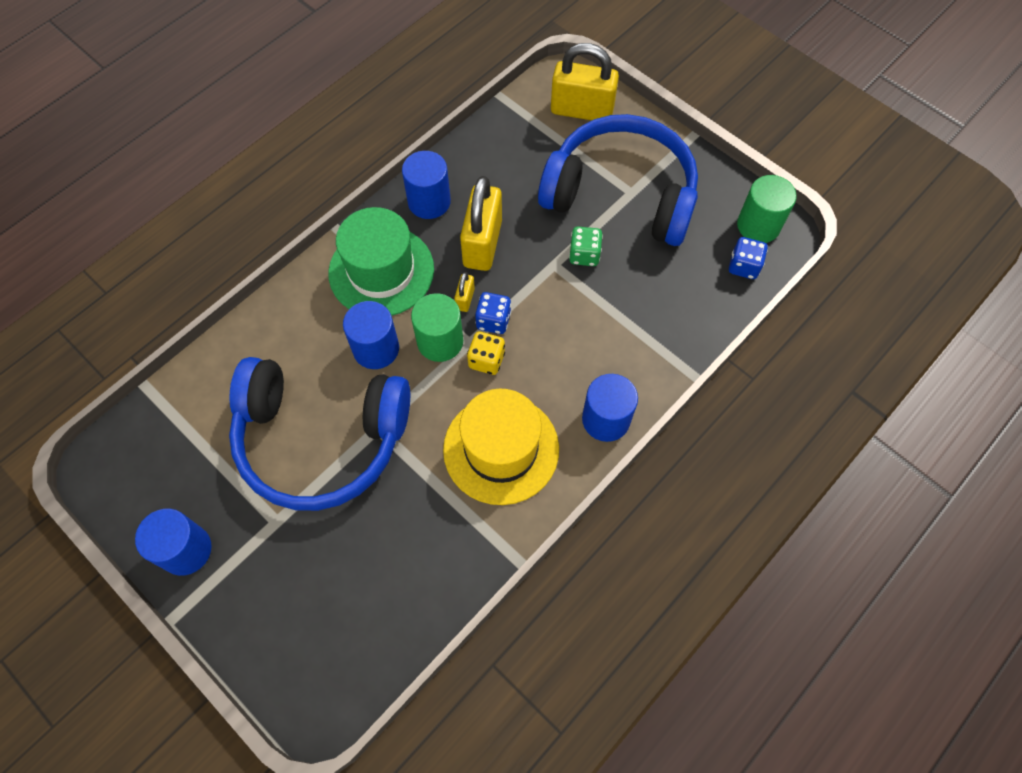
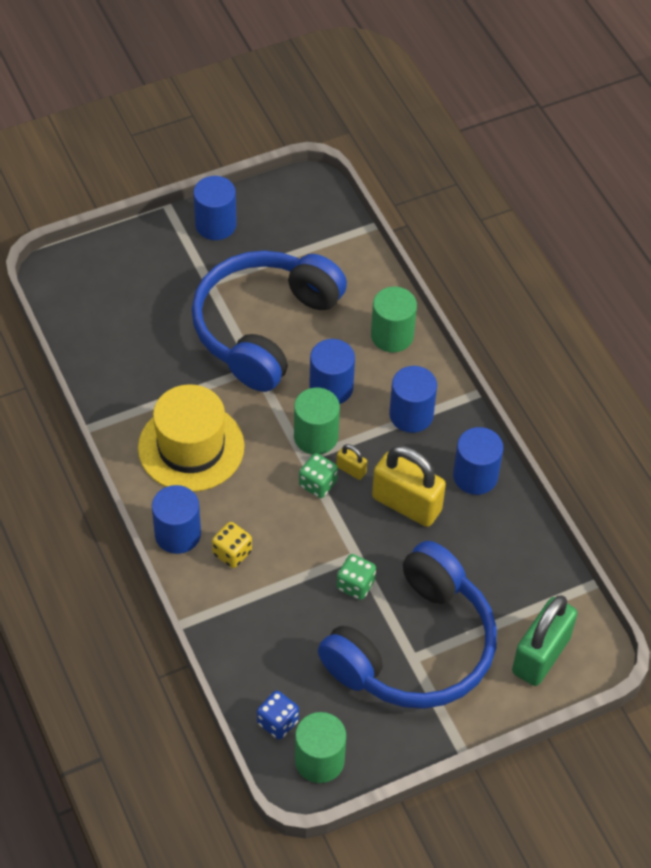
camera: 110 degrees right, 10 degrees down
green hat [328,207,434,316] -> blue cylinder [389,366,437,433]
yellow dice [467,331,505,375] -> yellow dice moved to [212,522,252,568]
blue dice [475,292,511,334] -> green dice [299,453,338,498]
yellow padlock [551,43,619,120] -> green padlock [512,595,578,686]
none -> green cylinder [371,287,417,352]

